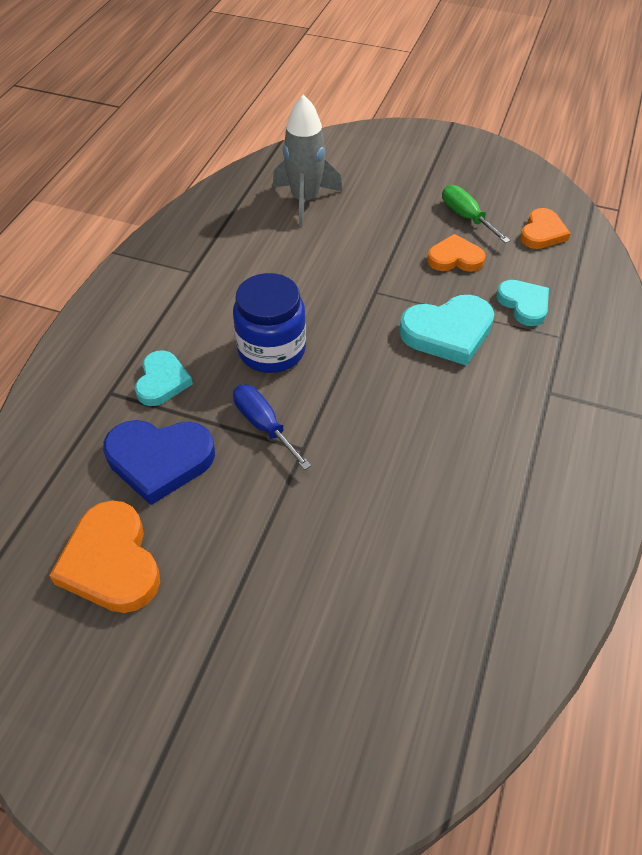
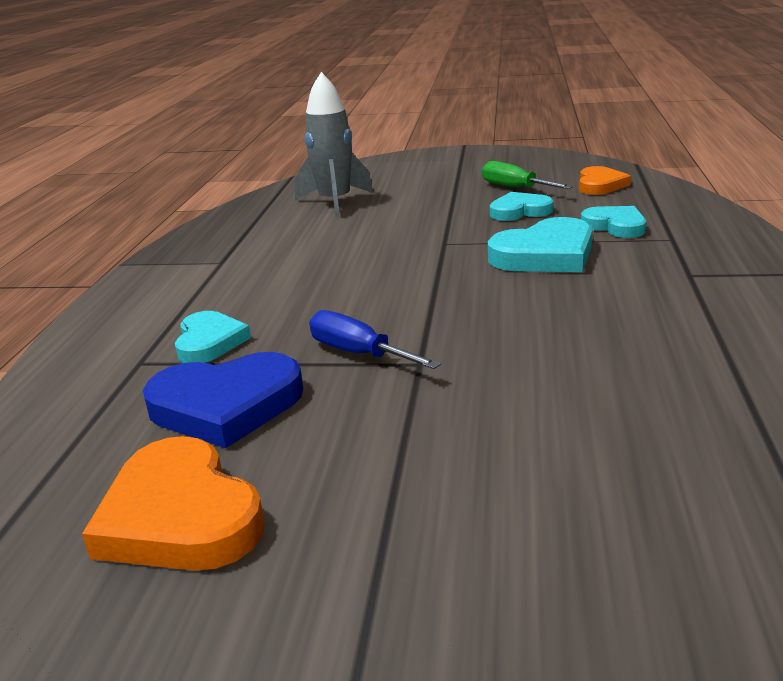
camera: 10 degrees left, 25 degrees down
blue jar [233,273,306,373] -> none
orange heart [427,234,486,272] -> turquoise heart [490,192,554,221]

